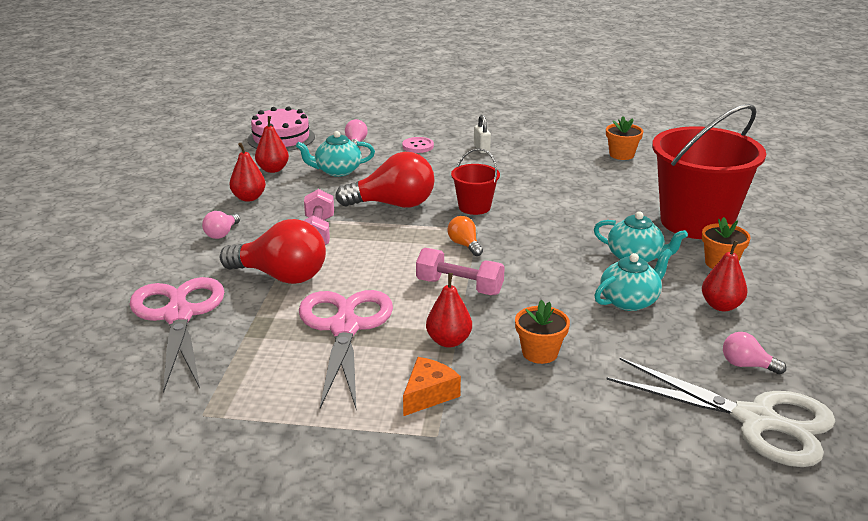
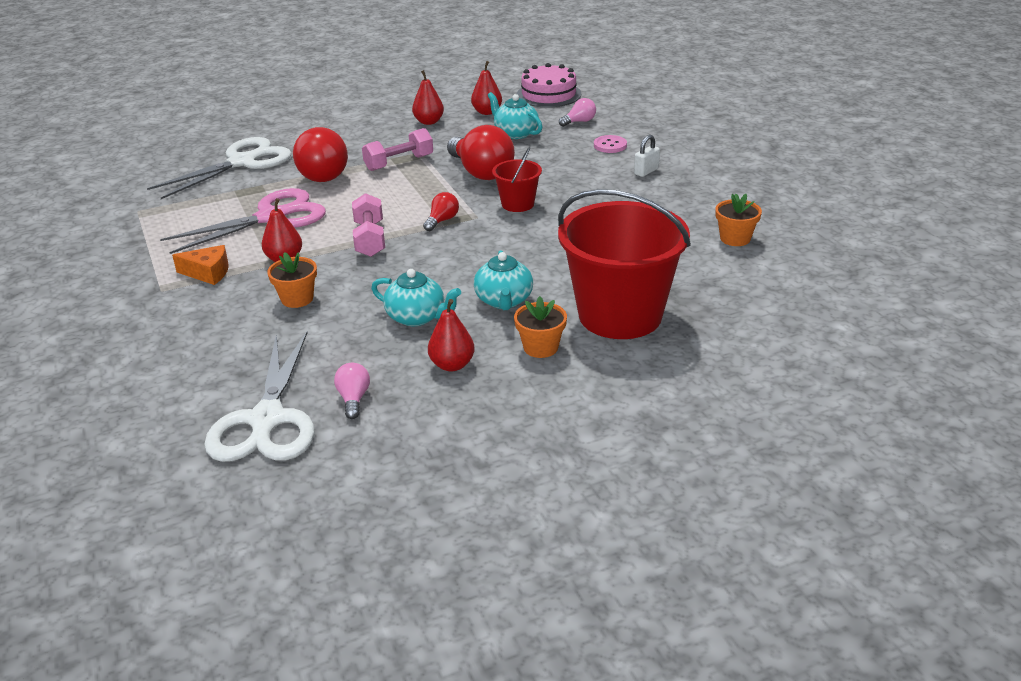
camera: 60 degrees right, 5 degrees up
pink scissors [129,277,224,393] -> white scissors [147,137,292,199]
pink light bulb [202,211,240,239] -> none
orange light bulb [447,216,483,256] -> red light bulb [423,192,459,231]

